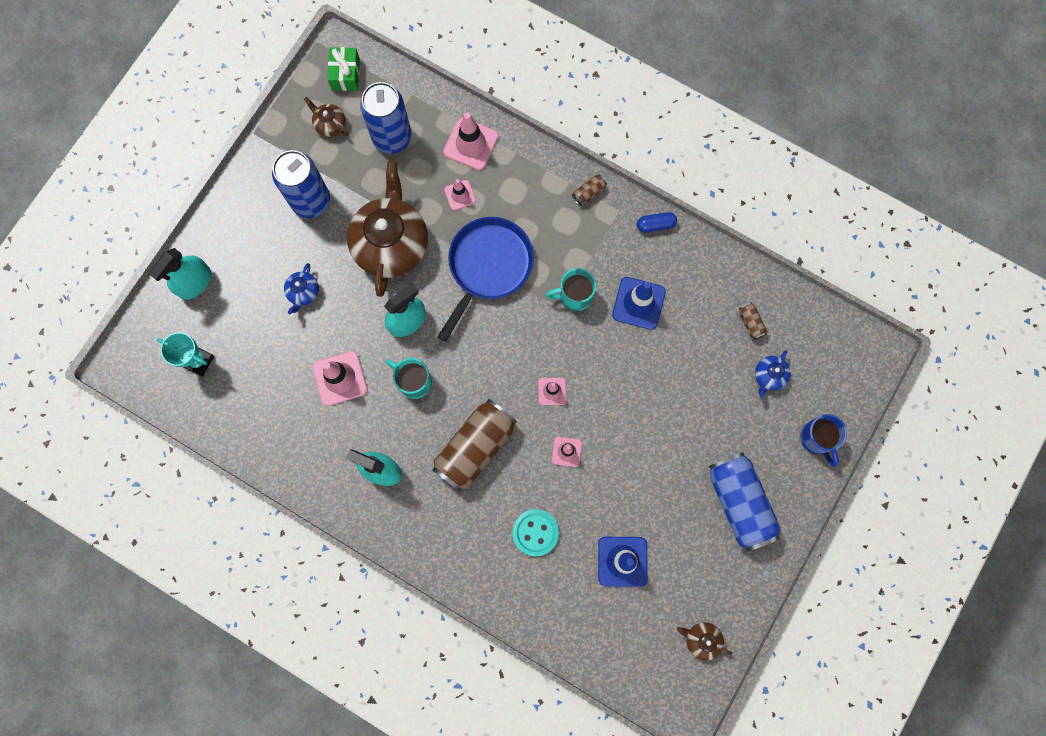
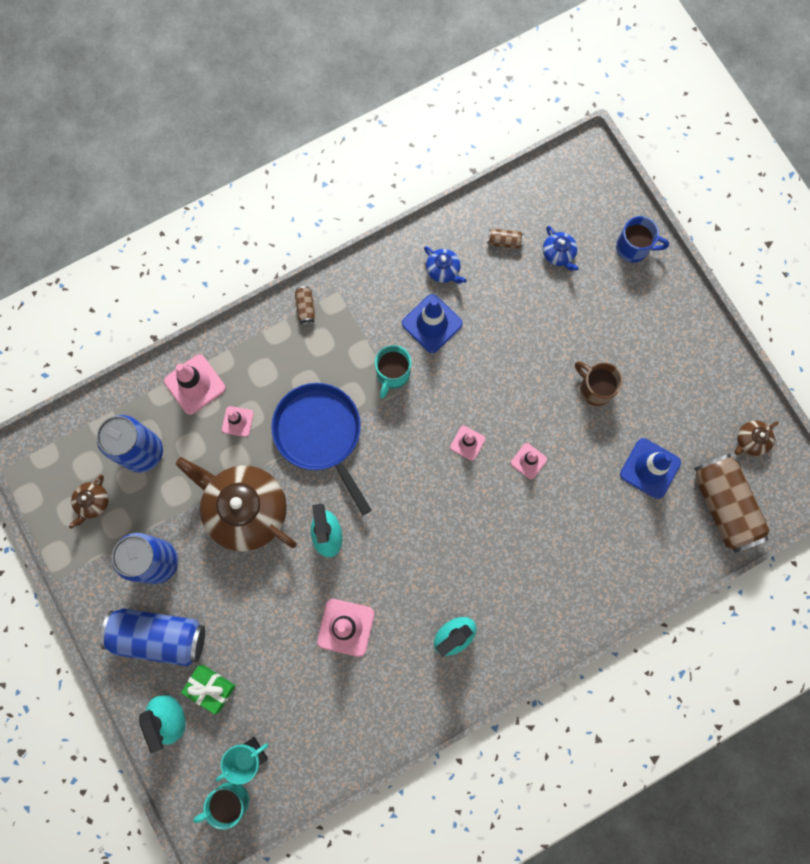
camera: 60 degrees left, 0 degrees up
blue teapot [284,263,319,314] -> blue teapot moved to [424,246,467,284]
brown teapot [304,97,348,137] -> brown teapot turned 45 degrees counterclockwise [69,475,109,529]
green gift [327,47,360,91] -> green gift moved to [181,665,236,714]
turquoise mug [386,358,432,399] -> turquoise mug moved to [193,782,249,830]
brown can [433,399,517,492] -> brown can moved to [694,454,770,553]
turquoise button [512,509,559,556] -> none
blue capsule [637,212,677,233] -> none
blue can [709,452,781,551] -> blue can moved to [100,609,205,666]
none -> brown mug [575,361,623,406]

